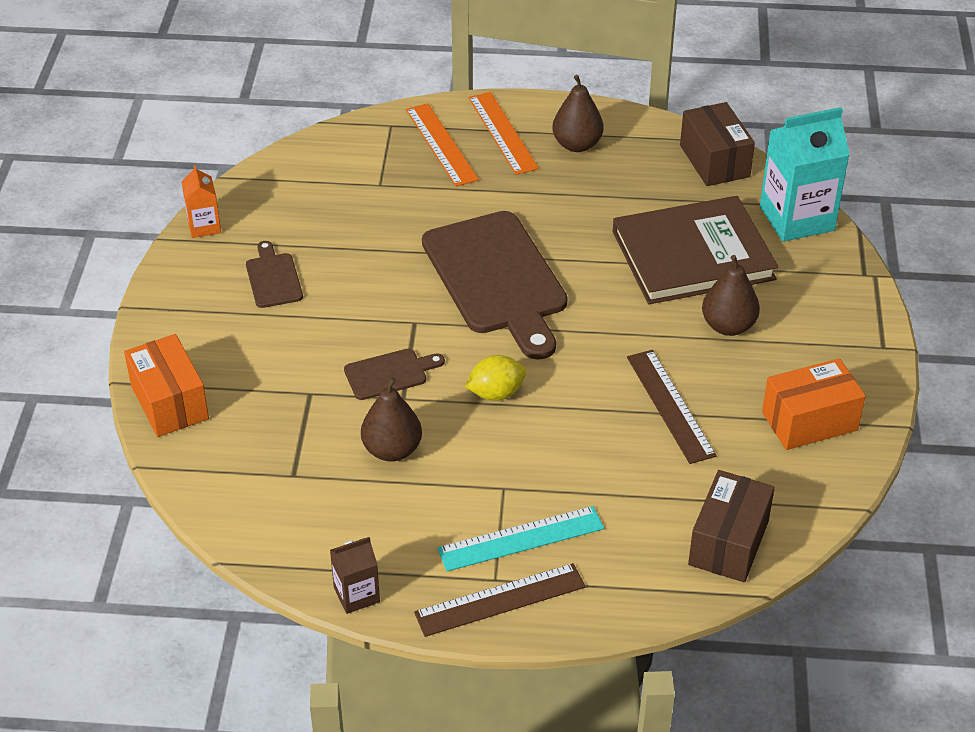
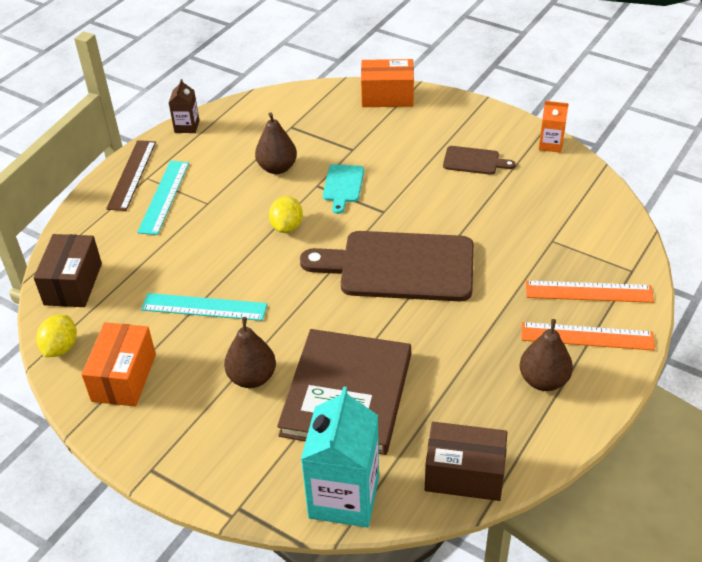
camera: 120 degrees right, 0 degrees up
brown cutting board [344,349,445,400] -> turquoise cutting board [323,164,364,214]
brown ruler [627,350,717,464] -> turquoise ruler [141,293,267,321]
brown box [688,470,775,582] -> brown box turned 45 degrees clockwise [33,234,102,307]
none -> yellow lemon [36,315,77,357]

